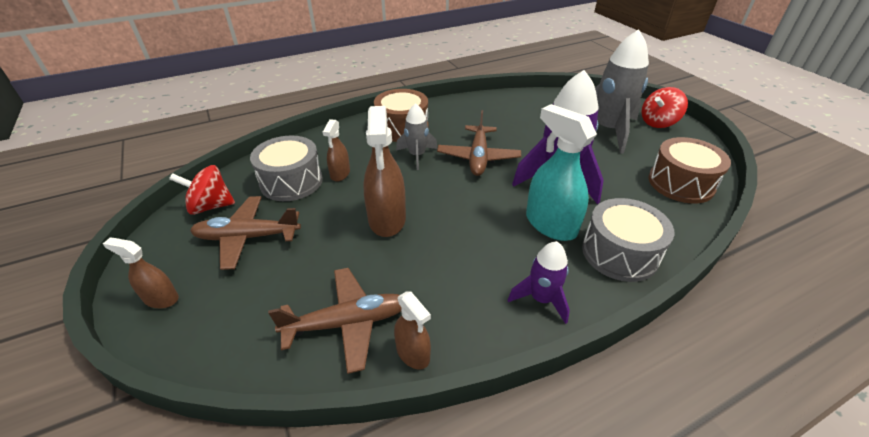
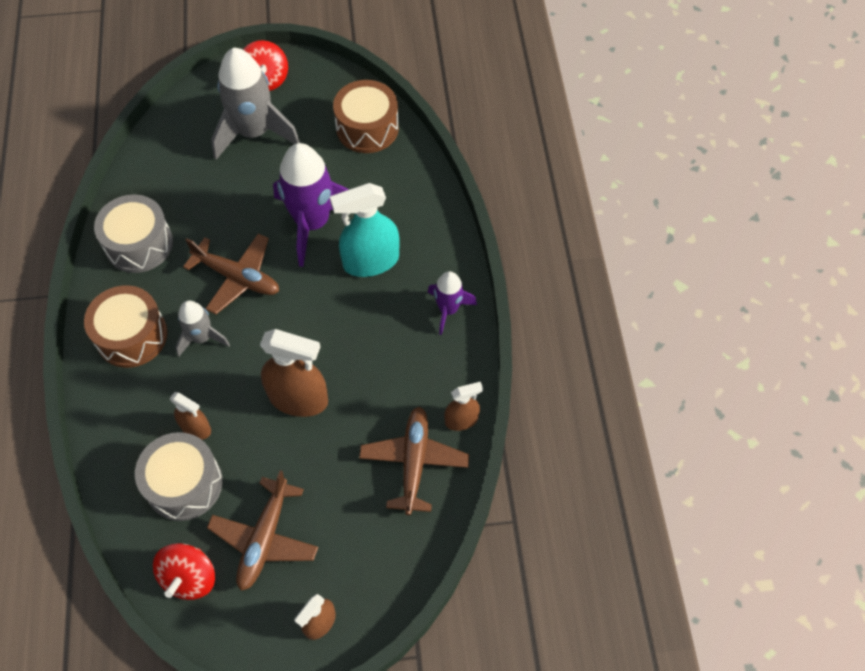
camera: 70 degrees left, 20 degrees up
grey drum [582,198,674,282] -> grey drum moved to [94,194,173,273]

